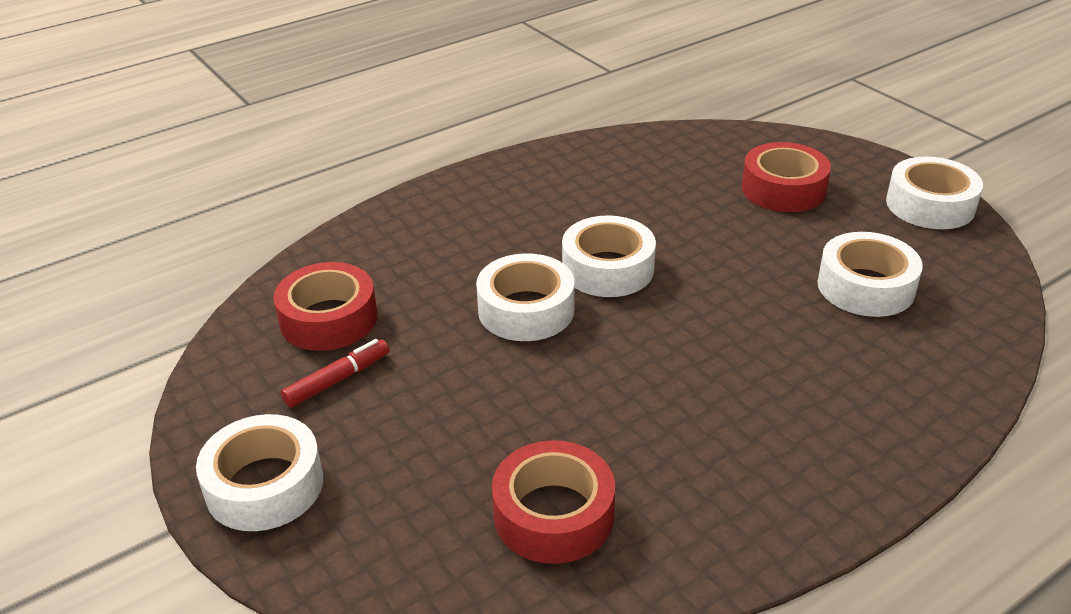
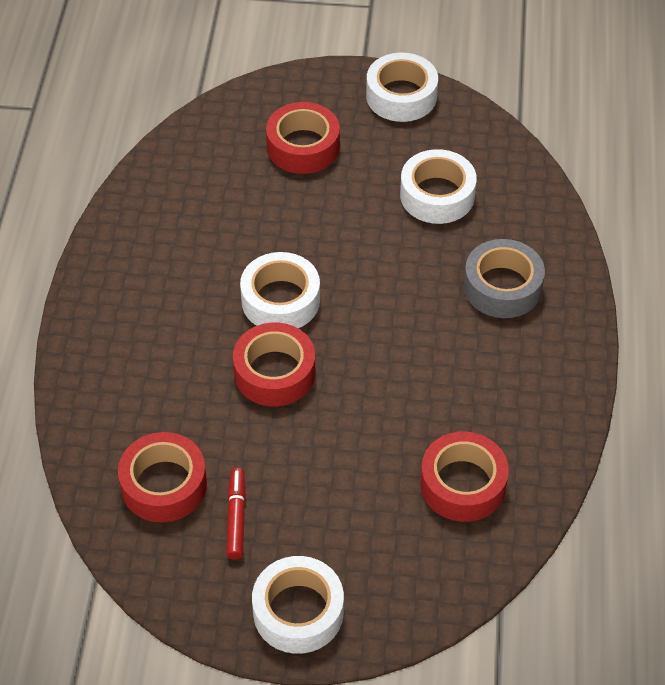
camera: 50 degrees left, 15 degrees up
white tape [476,253,575,341] -> red tape [233,323,315,406]
none -> grey tape [464,239,545,318]

